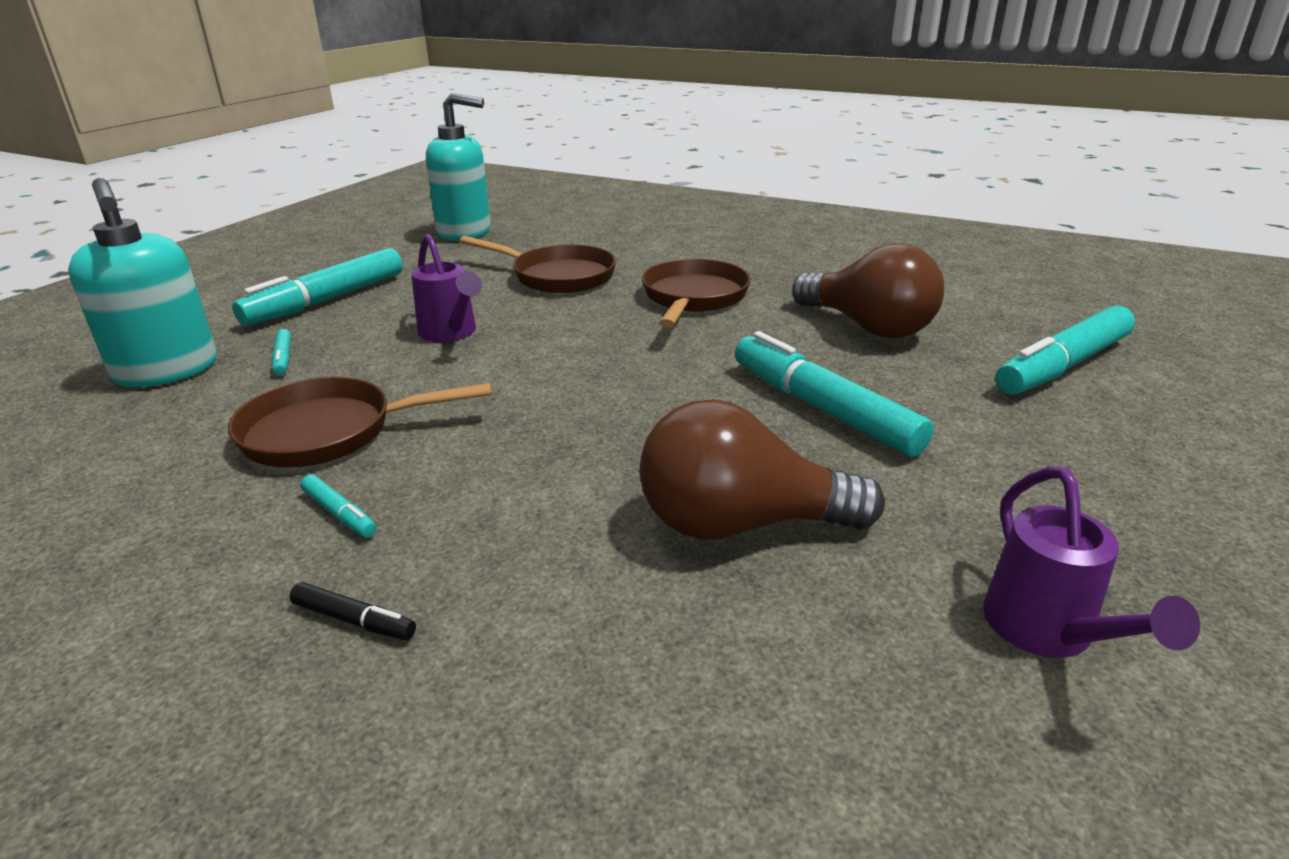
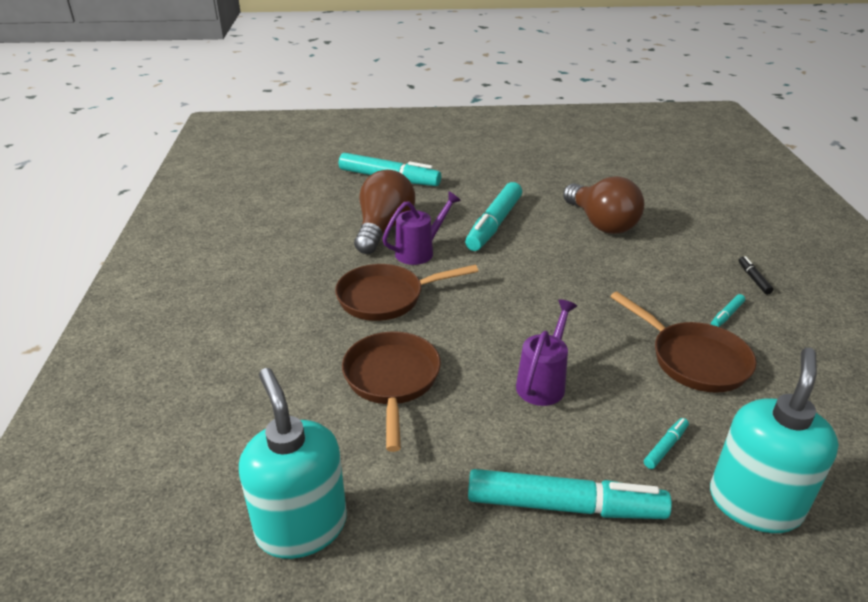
camera: 120 degrees left, 5 degrees up
turquoise marker [300,475,377,538] -> turquoise marker turned 150 degrees counterclockwise [711,294,745,327]
purple watering can [983,467,1200,658] -> purple watering can moved to [382,191,461,265]

